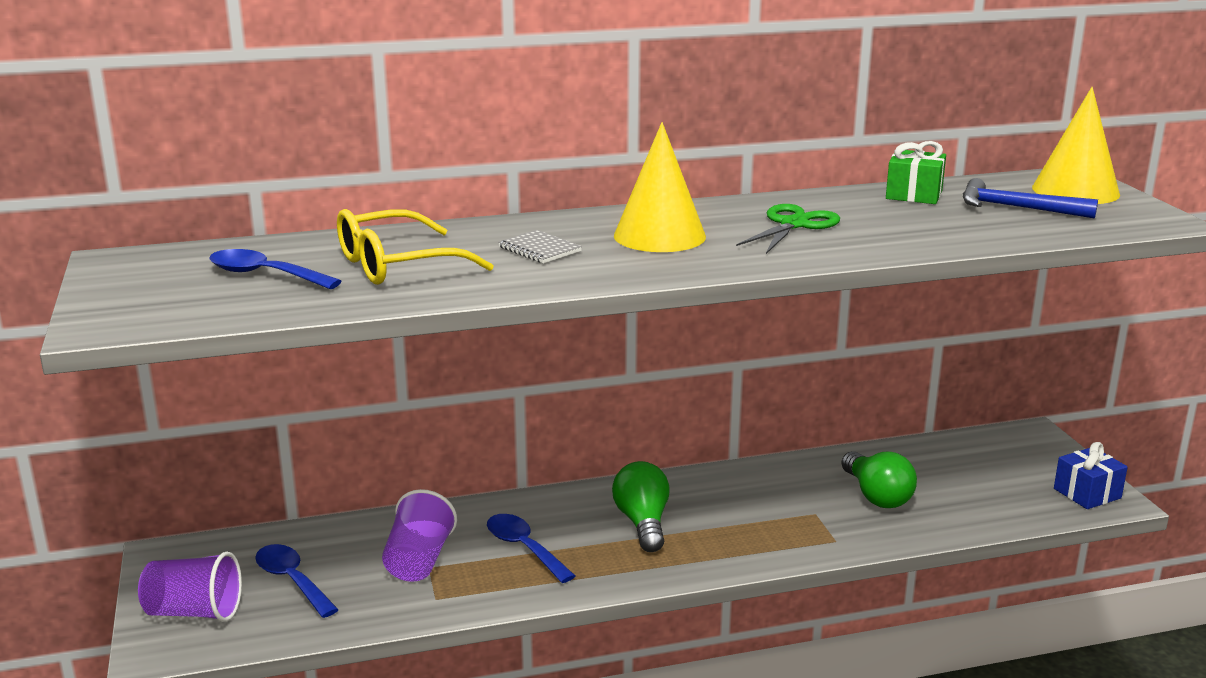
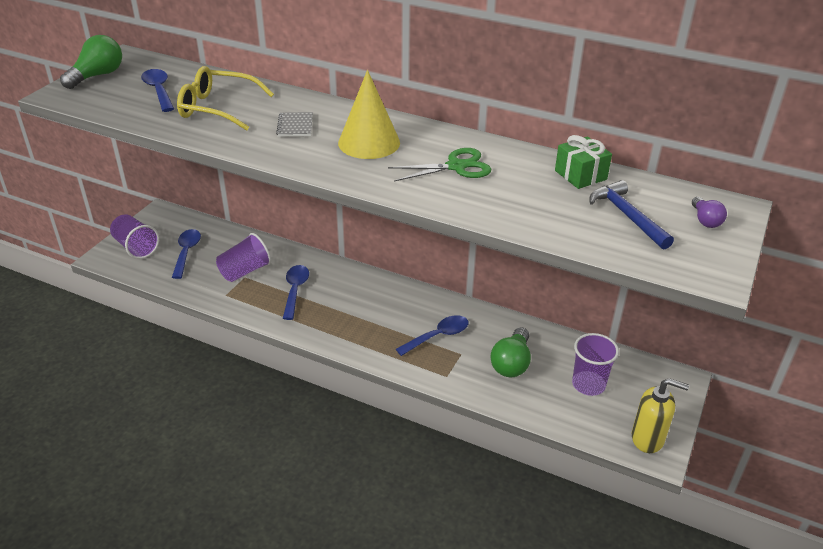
camera: 40 degrees right, 15 degrees up
green light bulb [612,461,670,552] -> green light bulb moved to [60,35,122,89]
yellow cone [1032,87,1120,204] -> purple light bulb [692,197,727,228]
blue gift [1054,442,1128,509] -> yellow soap dispenser [632,378,689,453]
none -> blue spoon [396,315,468,356]
none -> purple cup [572,333,619,396]

